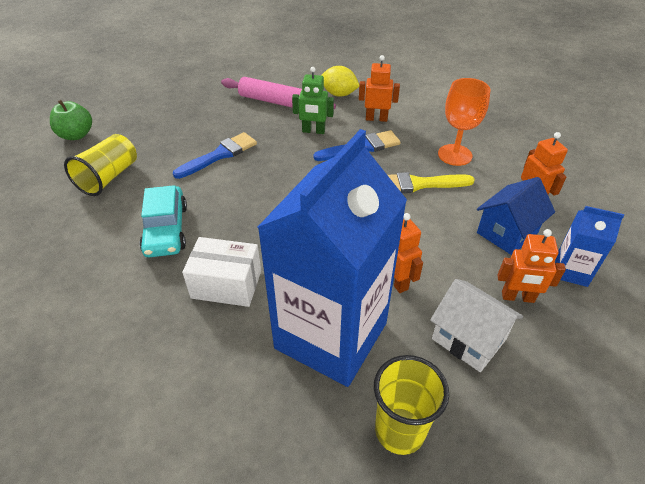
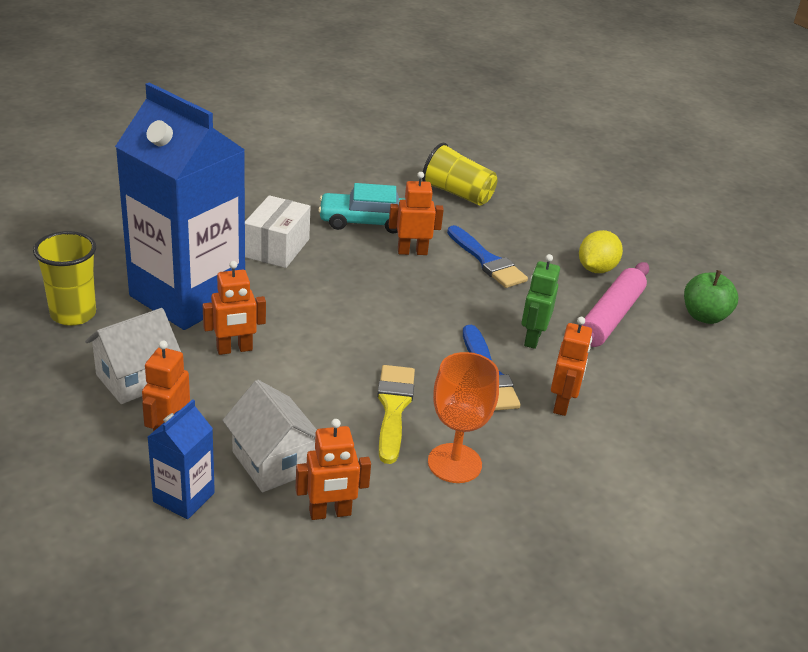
camera: 95 degrees right, 10 degrees down
green apple [50,100,92,140] -> green apple moved to [684,270,738,324]
yellow lemon [321,66,359,97] -> yellow lemon moved to [579,230,623,273]
blue house [477,177,555,255] -> white house [222,380,317,492]
none -> orange robot [389,172,444,255]

